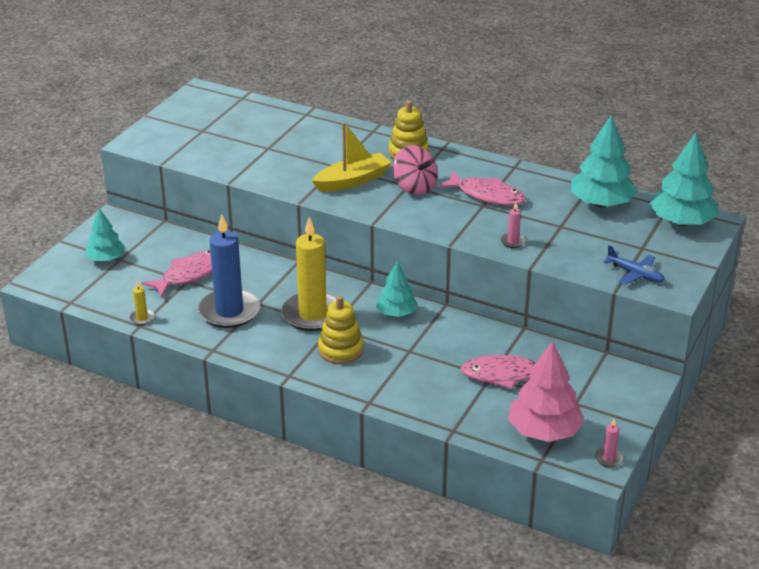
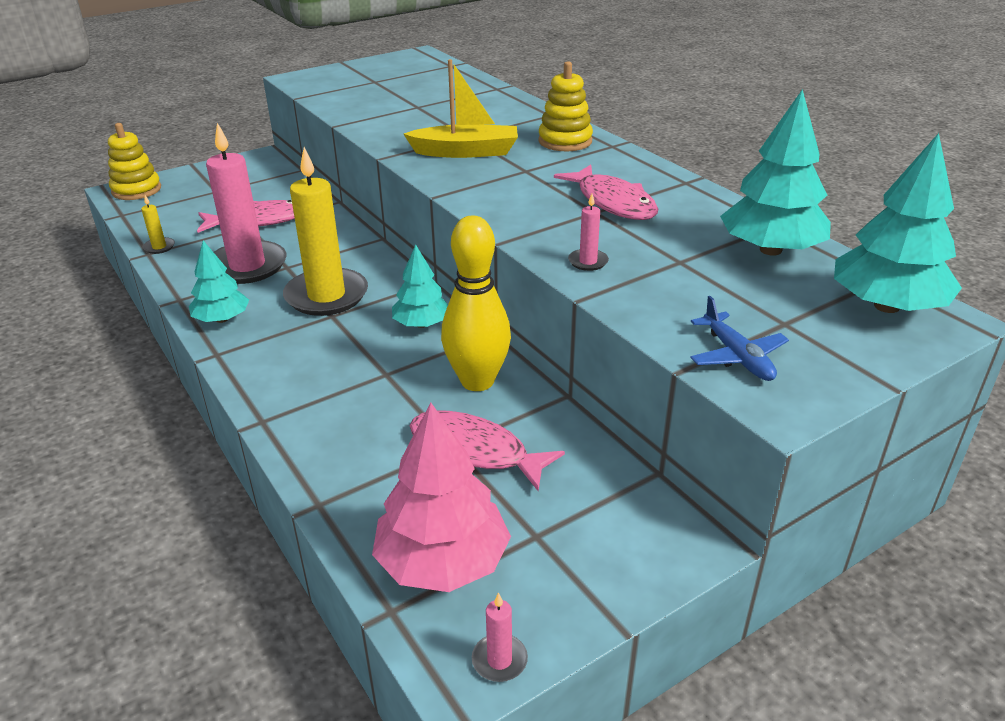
camera: 30 degrees right, 0 degrees up
turquoise tree [86,208,125,261] -> turquoise tree moved to [189,241,249,323]
blue candle [198,214,260,328] -> pink candle [206,123,287,284]
yellow stacking toy [318,296,364,364] -> yellow stacking toy moved to [108,123,161,200]
pink spinning top [392,145,438,195] -> none
none -> yellow bowling pin [441,216,511,391]

